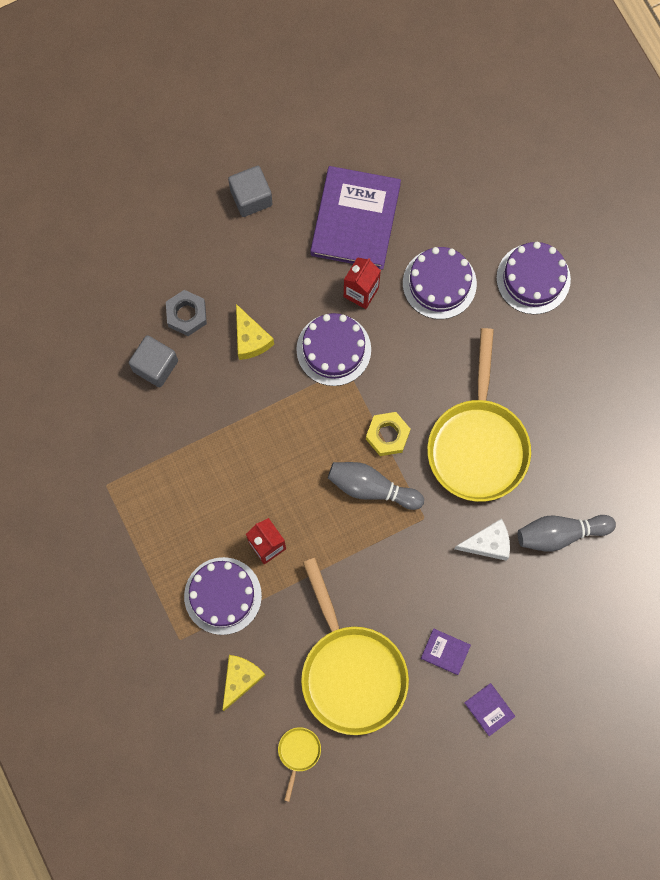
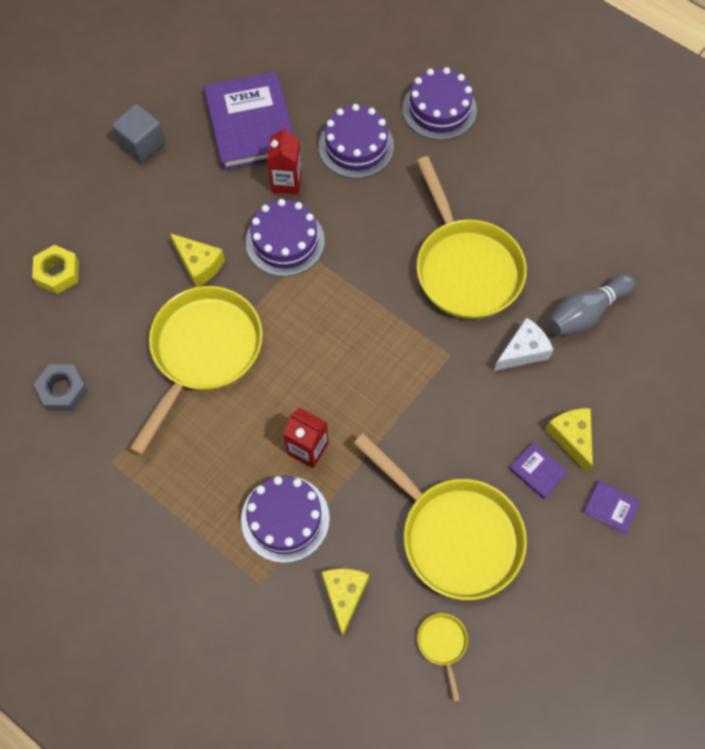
camera: 25 degrees left, 10 degrees down
grey cube [129,335,178,388] -> none
grey nut [166,290,207,336] -> grey nut moved to [34,364,88,411]
grey bowling pin [328,462,424,510] -> none
yellow nut [366,412,411,456] -> yellow nut moved to [32,245,79,294]
purple book [421,628,471,675] -> purple book turned 45 degrees clockwise [509,443,568,499]
none -> yellow pan [129,286,263,455]
none -> yellow cheese [545,408,593,473]

